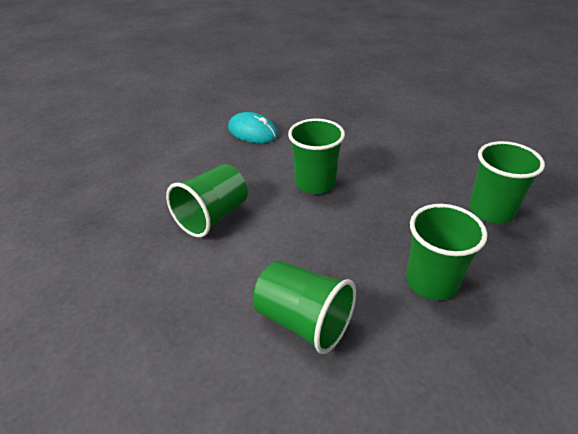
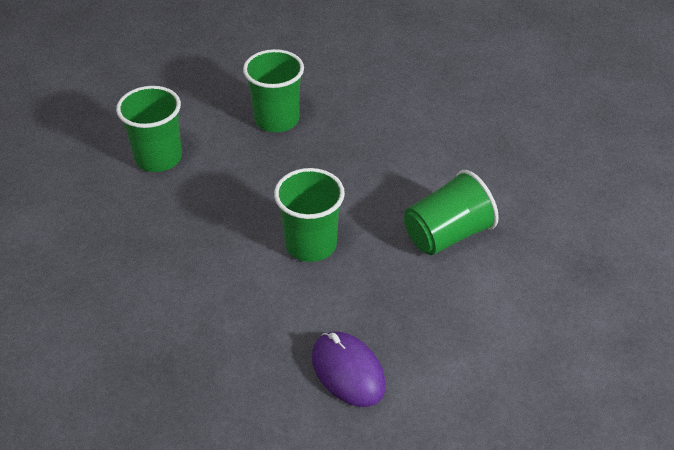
camera: 160 degrees left, 5 degrees up
turquoise mouse [228,112,278,143] -> purple mouse [312,331,386,407]
green cup [253,260,356,354] -> none

